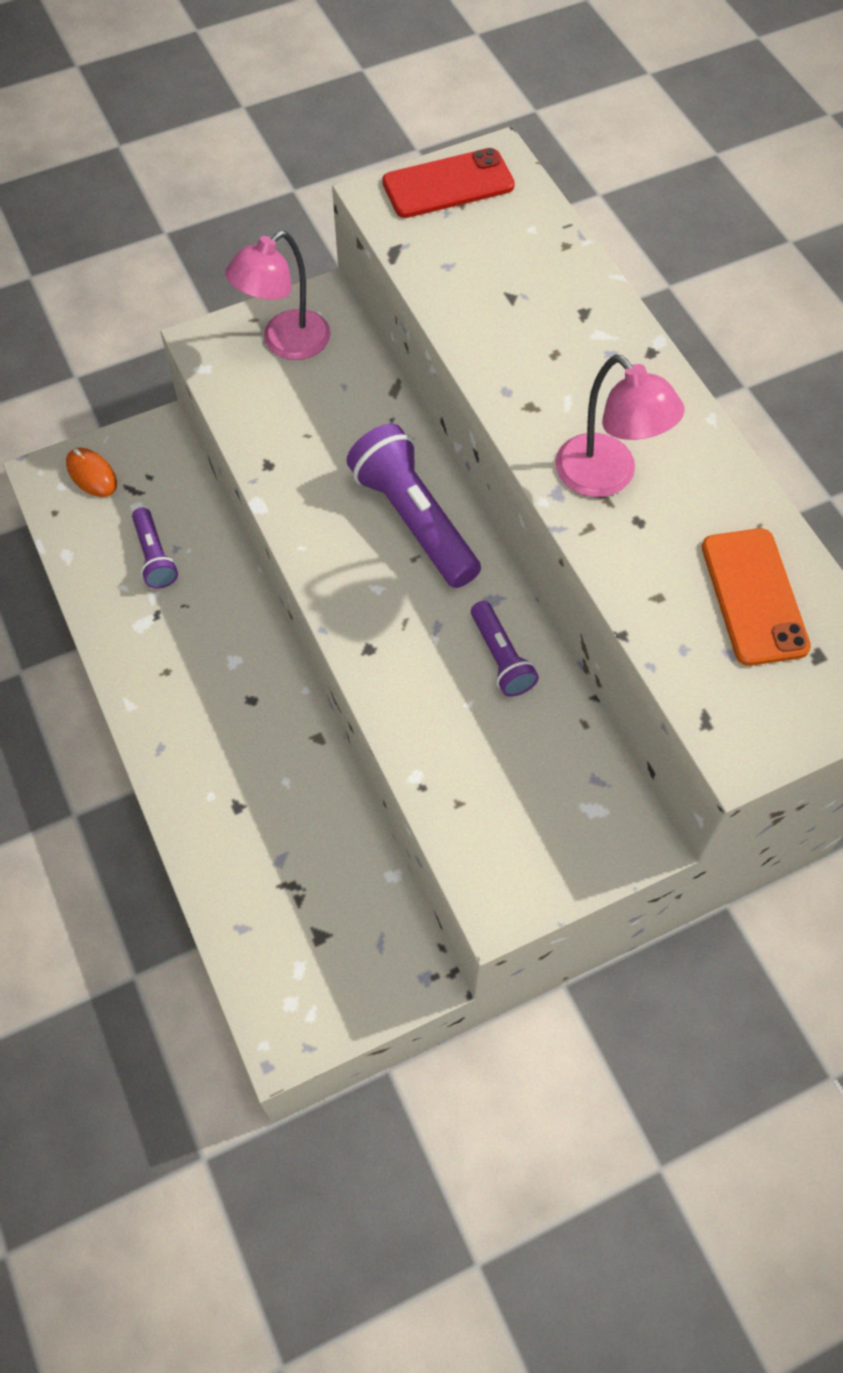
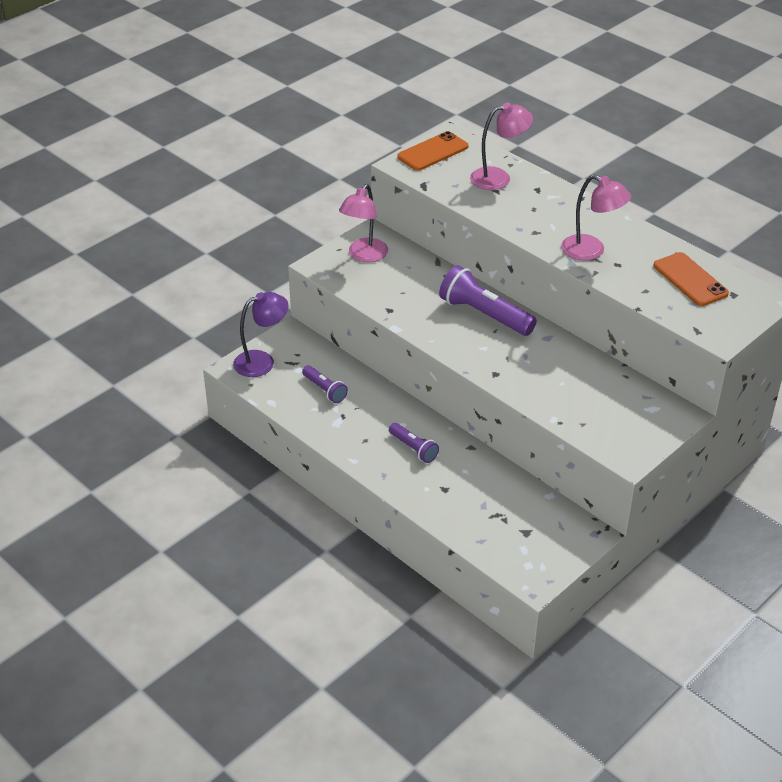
camera: 20 degrees left, 20 degrees down
orange mouse [66,448,117,497] -> purple lamp [233,292,288,377]
red phone [382,148,515,218] -> orange phone [397,131,468,171]
purple flashlight [471,601,539,697] -> purple flashlight moved to [389,423,439,463]
none -> pink lamp [470,103,533,190]

